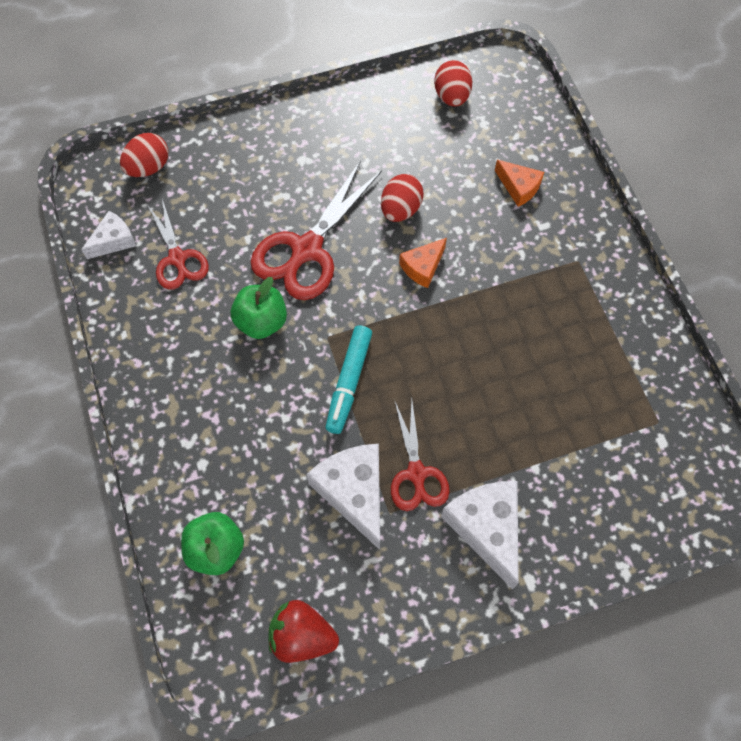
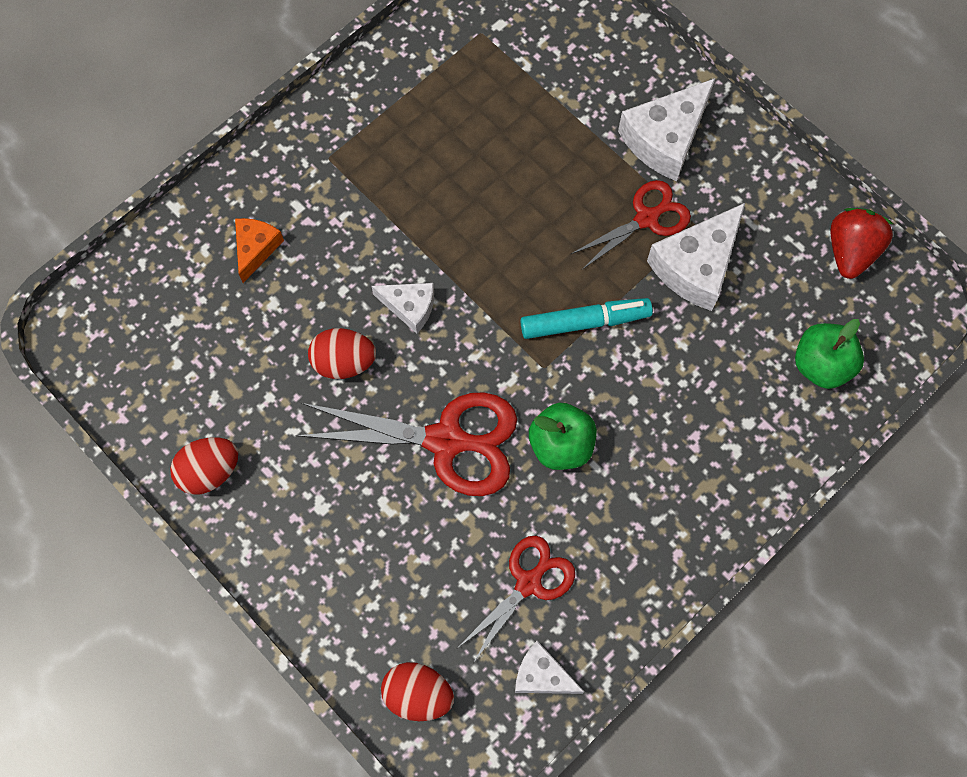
camera: 115 degrees left, 5 degrees up
red strawberry [268,600,339,663] -> red strawberry turned 150 degrees counterclockwise [830,208,893,279]
orange cheese [399,238,447,288] -> white cheese [371,283,434,334]
red egg [434,60,472,107] -> red egg moved to [170,437,238,495]

